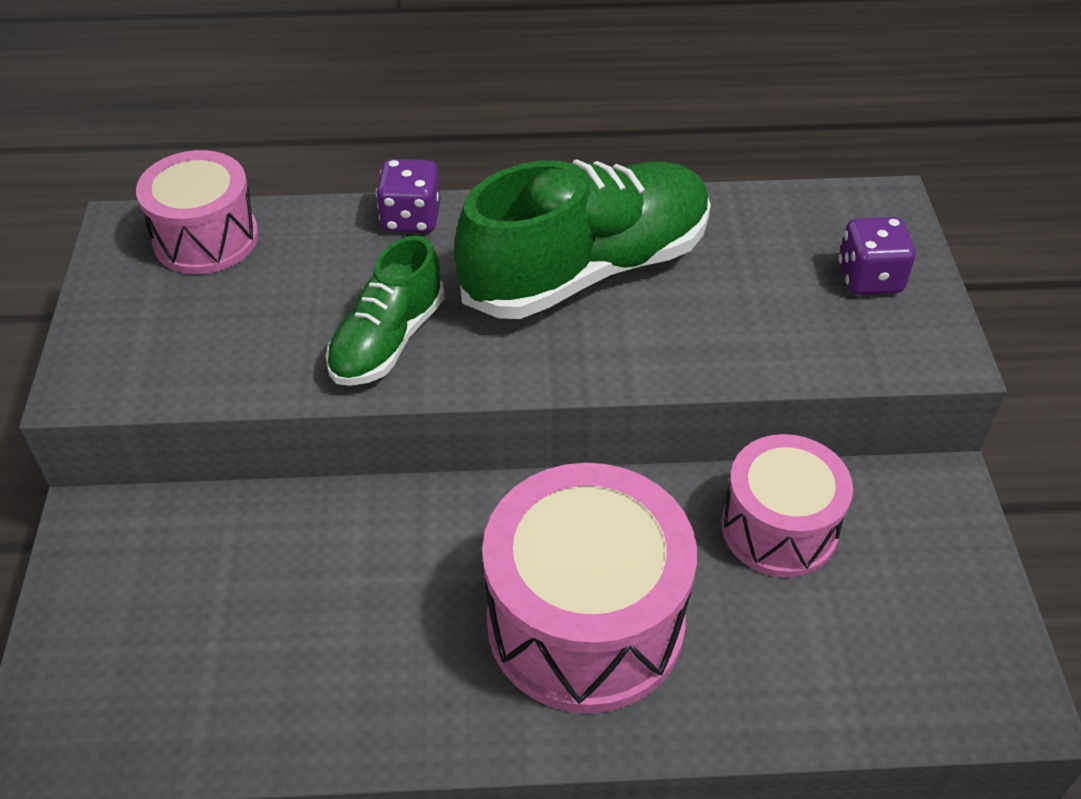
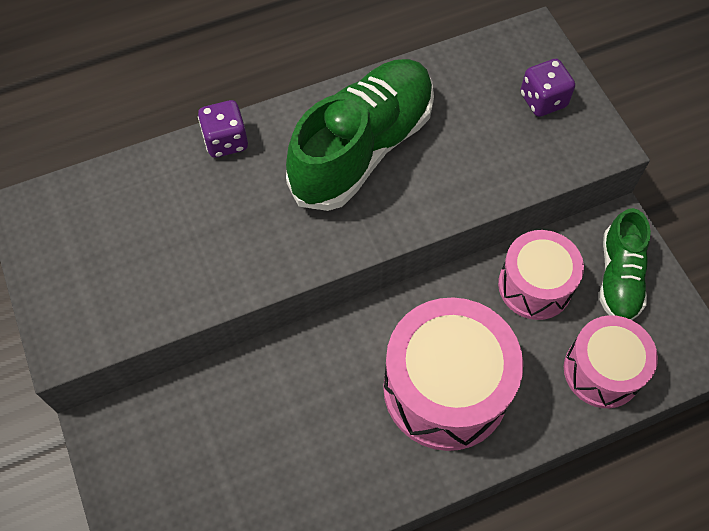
camera: 20 degrees left, 15 degrees up
pink drum [136,150,258,274] -> pink drum moved to [564,315,658,408]
green shoe [326,236,445,386] -> green shoe moved to [600,208,651,320]

